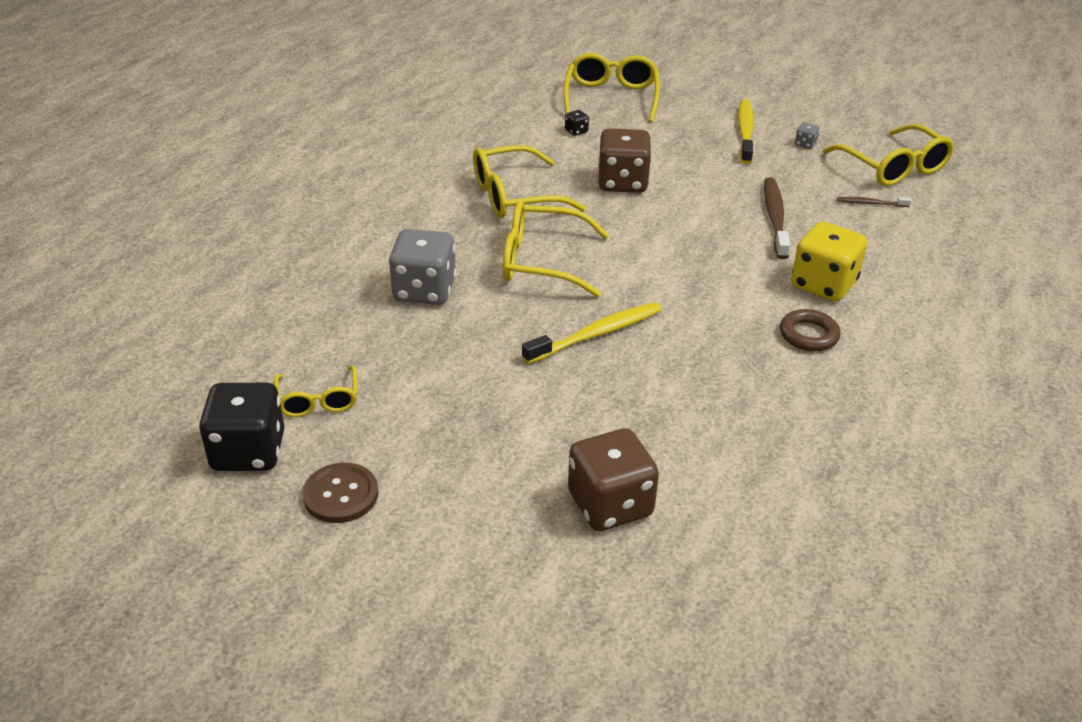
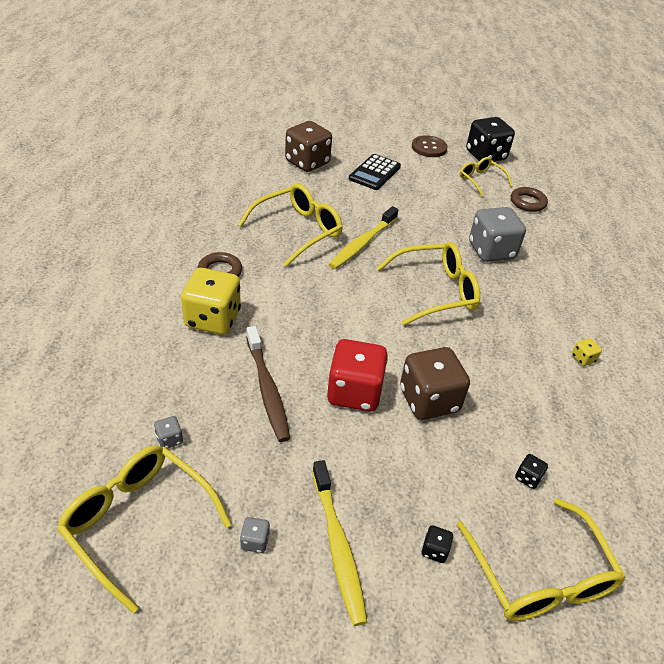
camera: 155 degrees right, 5 degrees up
yellow glasses [473,145,586,218] -> yellow glasses moved to [238,183,343,267]
brown toothbrush [837,197,911,207] -> grey dice [154,416,183,449]
none -> red dice [327,339,388,412]
none -> black calculator [349,154,401,190]
none -> black dice [421,525,453,563]
none -> brown ring [511,187,548,212]
none -> yellow dice [572,338,602,366]

